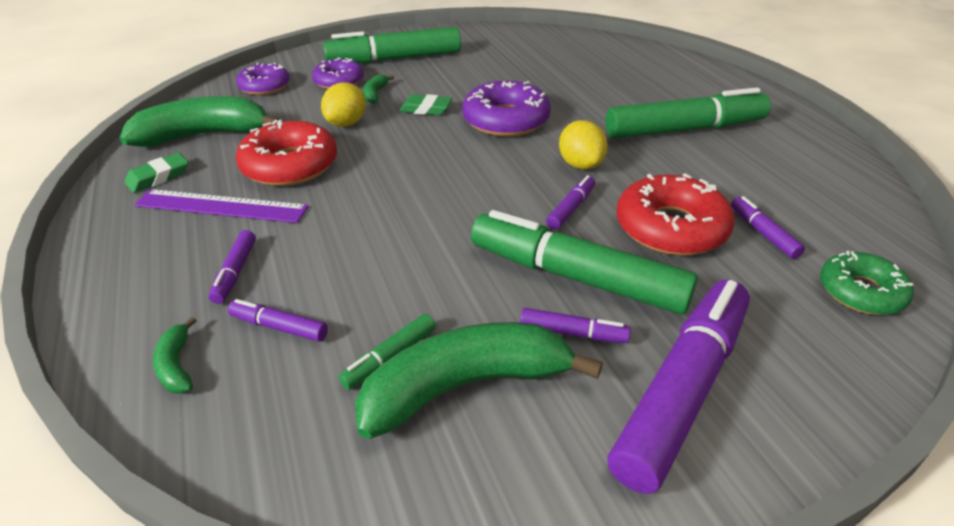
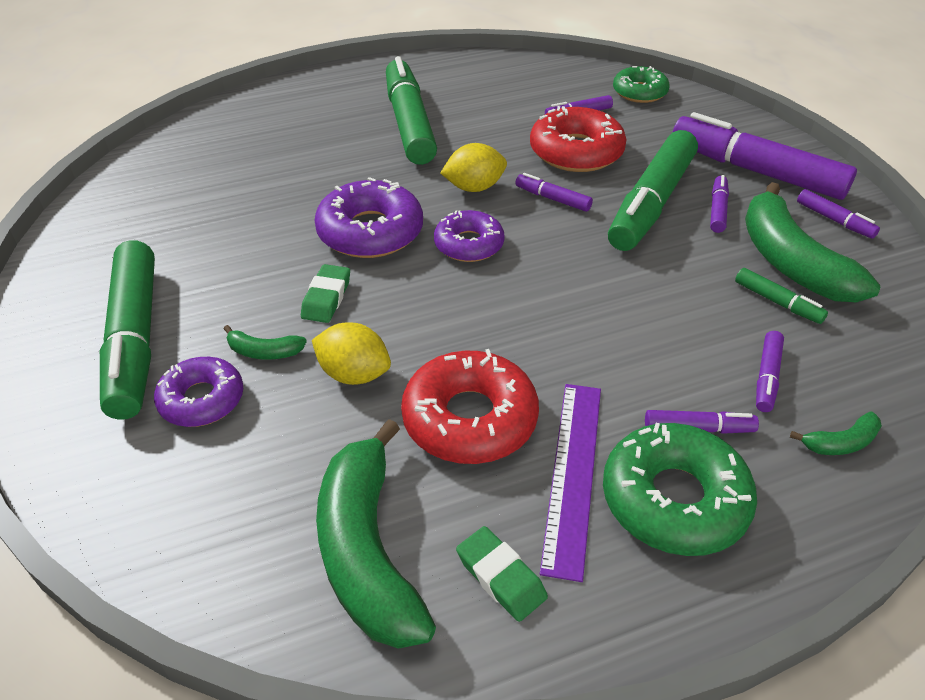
camera: 90 degrees left, 5 degrees up
purple donut [236,63,290,95] -> purple donut moved to [434,210,505,262]
none -> green donut [603,423,757,556]
none -> purple marker [797,189,880,239]

